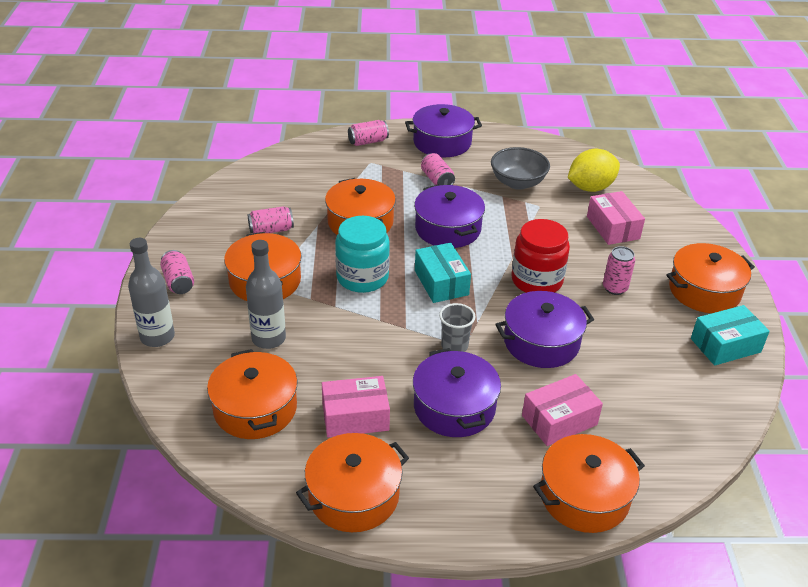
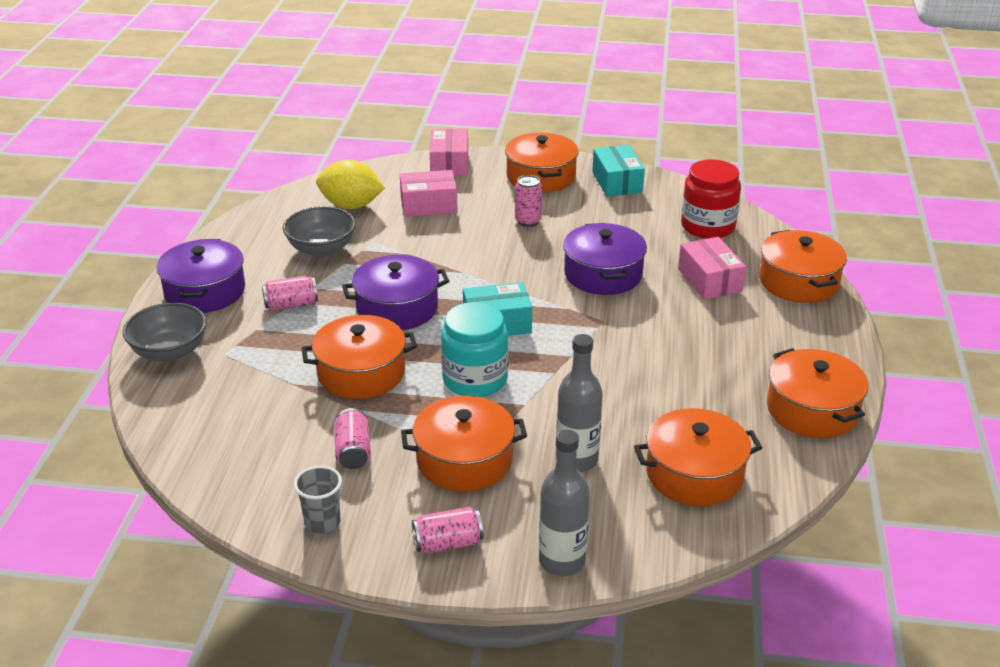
camera: 80 degrees left, 5 degrees down
pink box [322,376,390,437] -> pink box moved to [430,128,468,176]
pink can [348,120,389,146] -> grey bowl [123,303,207,362]
purple pot [413,348,501,437] -> none
grey cup [439,303,476,352] -> grey cup moved to [294,466,342,534]
red jar [511,219,570,293] -> red jar moved to [681,159,741,239]
yellow lemon [568,149,620,192] -> yellow lemon turned 60 degrees counterclockwise [316,160,385,209]

